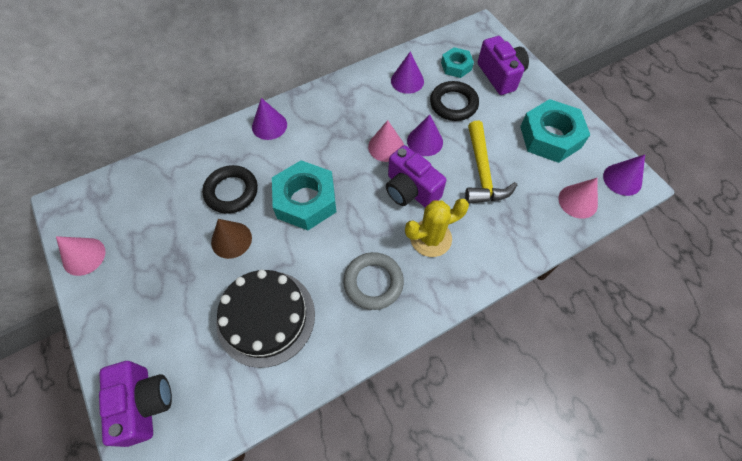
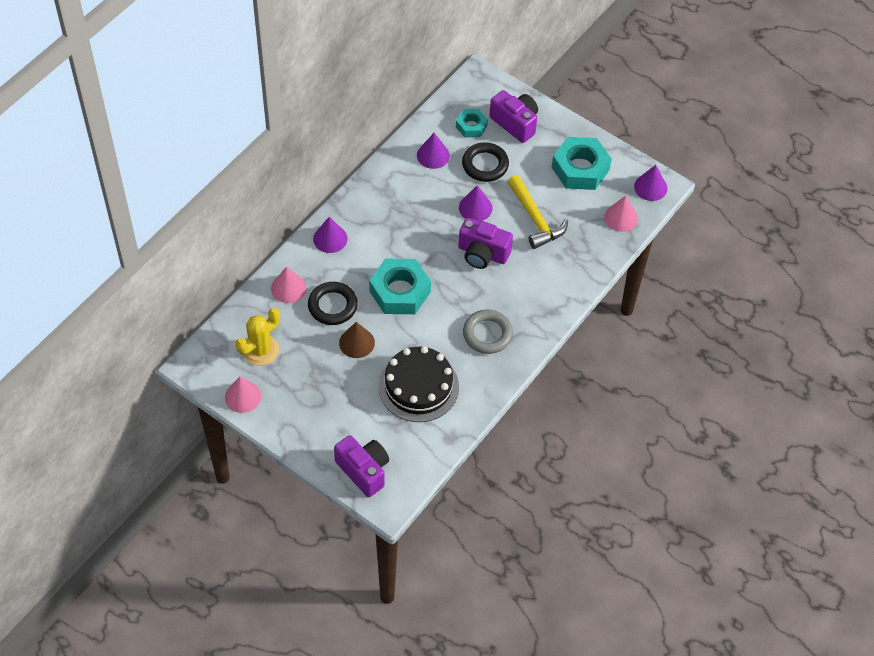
camera: 25 degrees left, 5 degrees down
pink cone [368,120,404,162] -> pink cone moved to [271,266,306,303]
yellow cactus [405,199,469,257] -> yellow cactus moved to [235,308,280,366]

